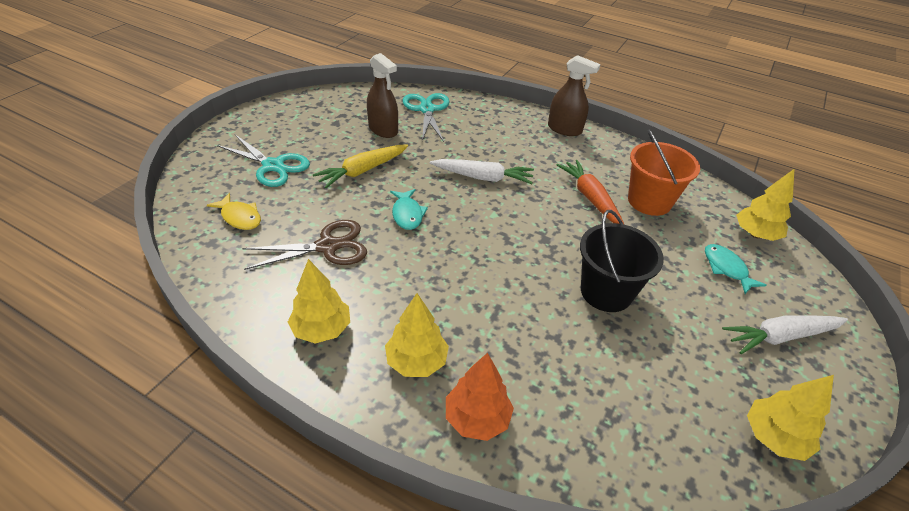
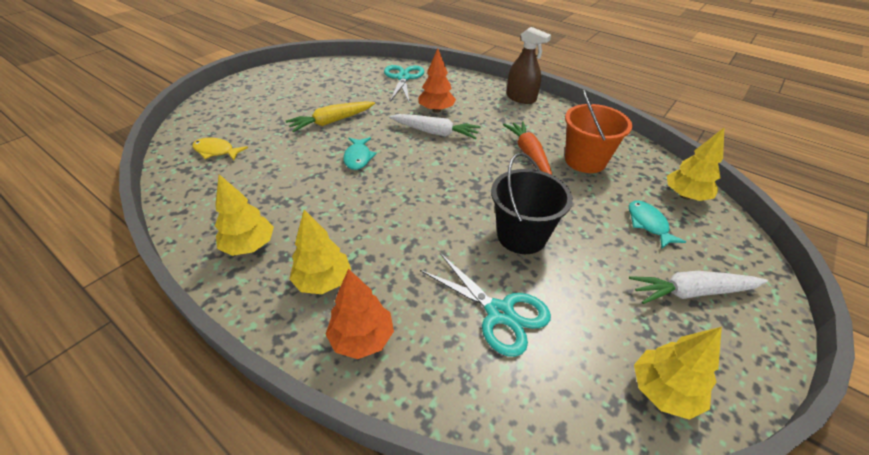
camera: 10 degrees right, 0 degrees up
yellow fish [207,193,261,230] -> yellow fish turned 150 degrees clockwise [193,138,248,161]
turquoise scissors [217,135,310,187] -> turquoise scissors moved to [420,253,551,357]
brown scissors [242,220,367,270] -> none
brown spray bottle [367,53,398,138] -> none
none -> orange tree [418,48,456,113]

